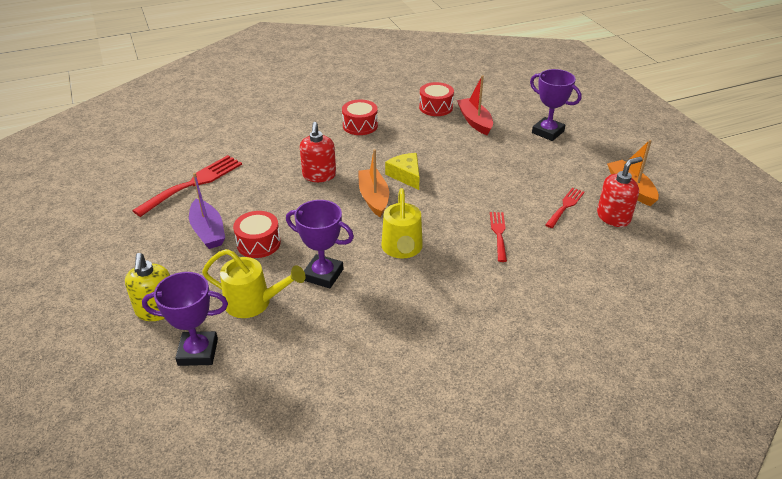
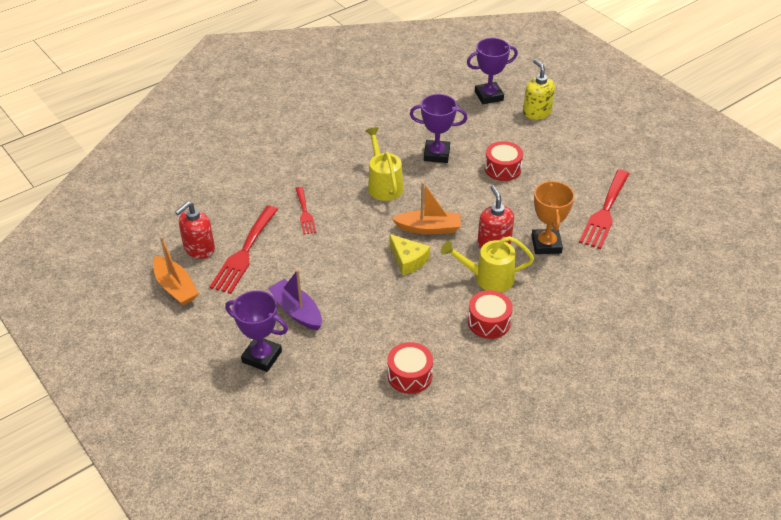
camera: 165 degrees right, 5 degrees up
purple boat [189,173,225,249] -> purple boat moved to [268,270,322,331]
yellow watering can [202,249,306,318] -> yellow watering can moved to [441,236,534,292]
orange boat [358,149,389,217] -> orange boat turned 60 degrees counterclockwise [392,182,461,234]
red boat [457,75,493,135] -> none
red fork [545,188,585,228] -> red fork [209,206,278,294], size x1.74
none -> orange trophy [532,180,575,254]

